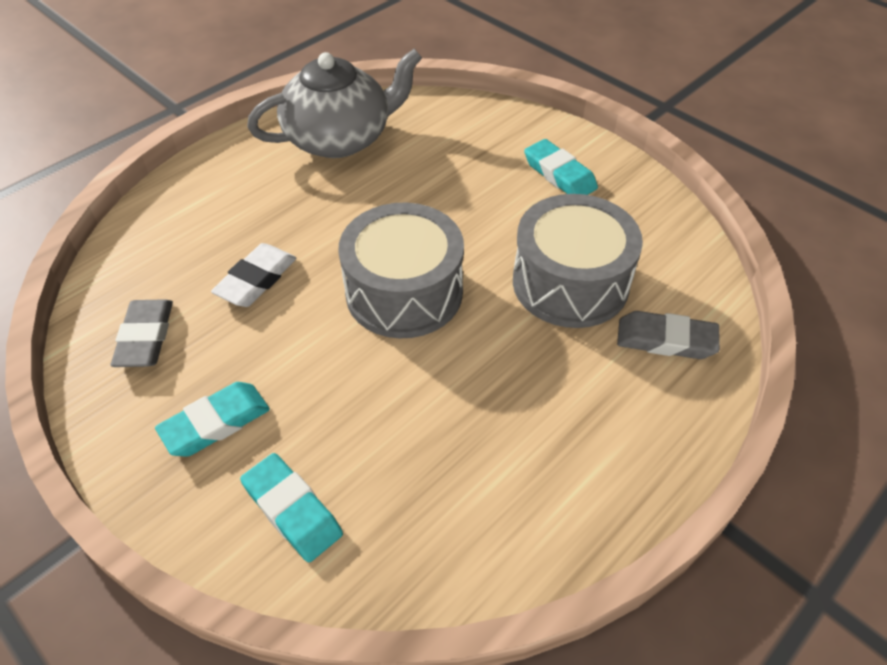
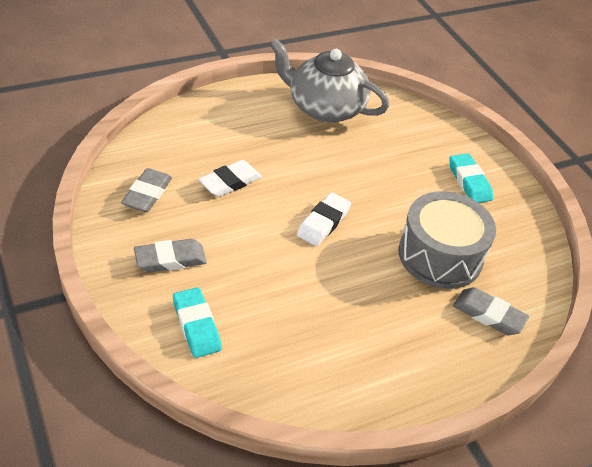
camera: 15 degrees right, 5 degrees down
turquoise eraser [155,382,270,457] -> grey eraser [134,239,207,272]
grey teapot [247,49,422,158] -> grey teapot turned 150 degrees counterclockwise [269,39,389,123]
grey drum [338,203,464,338] -> white eraser [297,192,351,246]

